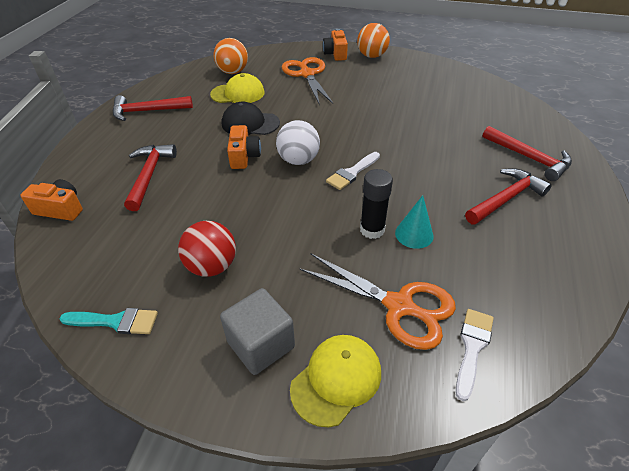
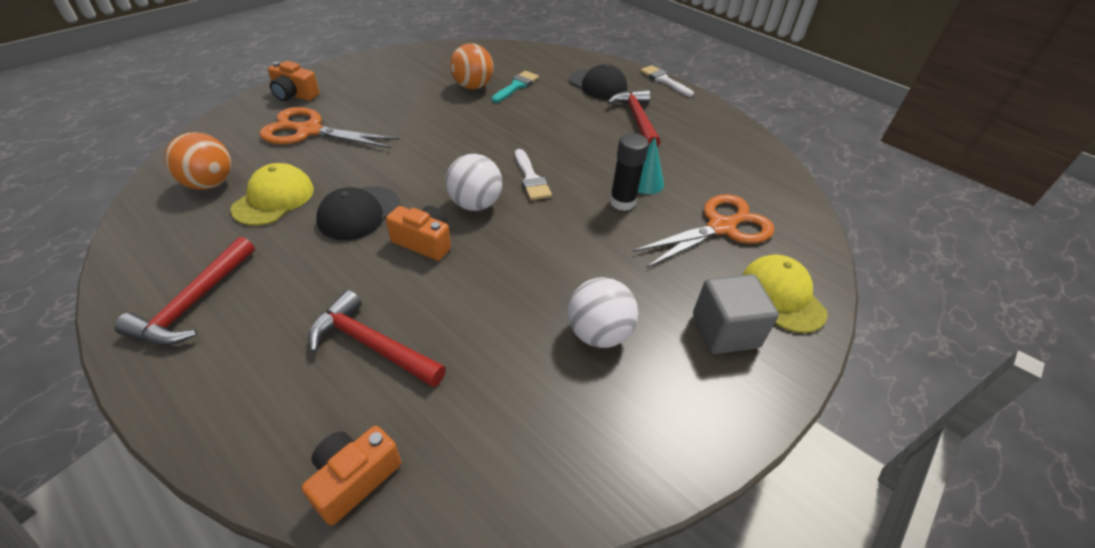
camera: 65 degrees left, 0 degrees up
turquoise brush [59,308,158,334] -> turquoise brush moved to [491,71,539,103]
red ball [178,221,236,277] -> white ball [568,277,638,348]
orange ball [357,23,390,58] -> orange ball moved to [450,43,493,89]
white brush [456,309,494,401] -> white brush moved to [640,65,694,97]
red hammer [482,126,572,181] -> black cap [569,64,627,100]

